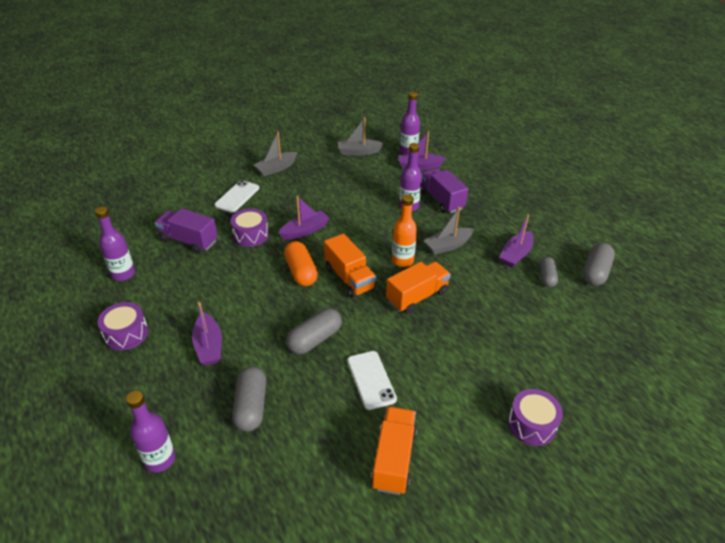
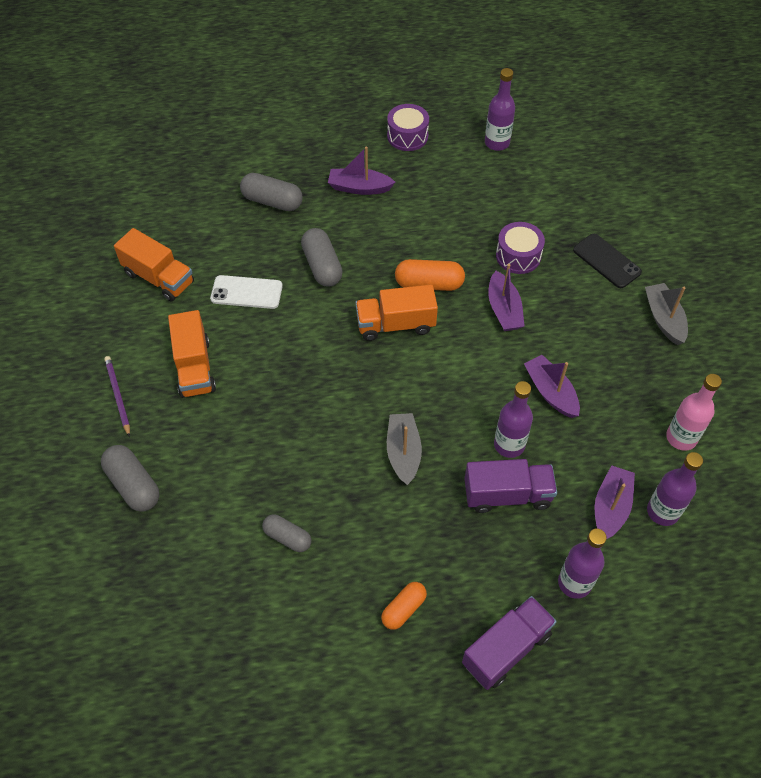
camera: 115 degrees right, 15 degrees up
purple bottle [126,391,175,472] -> purple bottle moved to [558,528,607,599]
purple truck [155,208,218,254] -> purple truck moved to [462,596,557,690]
white phone [215,180,259,213] -> black phone [573,234,642,288]
grey boat [338,117,384,155] -> pink bottle [666,374,722,451]
orange truck [386,262,451,314] -> orange truck moved to [168,310,216,398]
orange bottle [392,194,417,267] -> none
purple boat [499,214,533,268] -> purple boat moved to [524,355,580,418]
purple drum [508,389,563,446] -> purple pencil [104,356,130,437]
grey capsule [583,243,615,286] -> grey capsule moved to [101,445,159,511]
none -> orange capsule [381,582,427,630]

